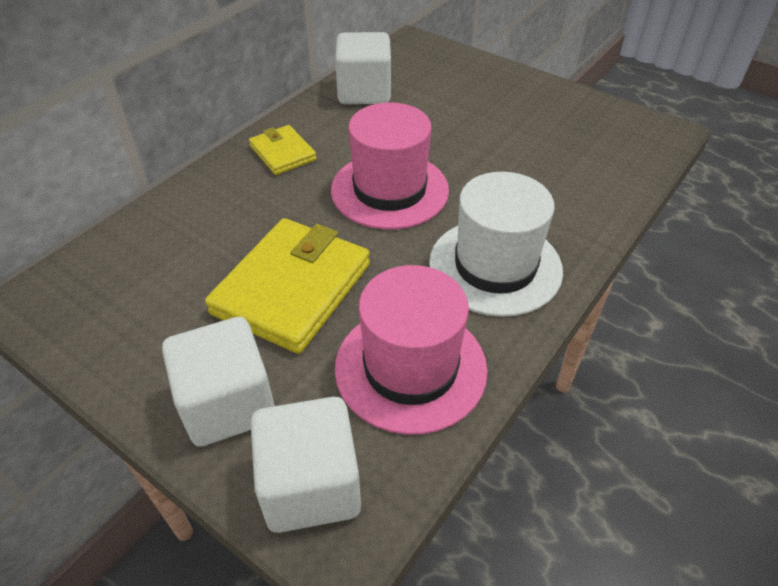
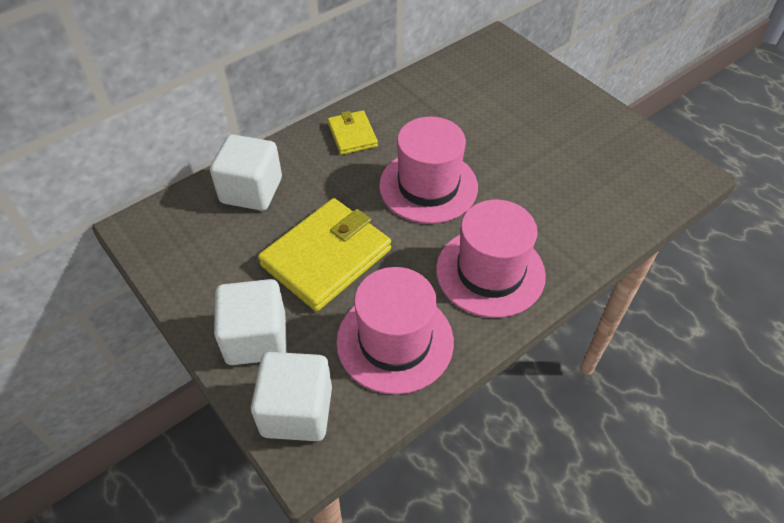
camera: 15 degrees right, 5 degrees up
white cube [335,32,391,104] -> white cube moved to [210,134,282,211]
white hat [429,172,563,317] -> pink hat [436,200,546,318]

